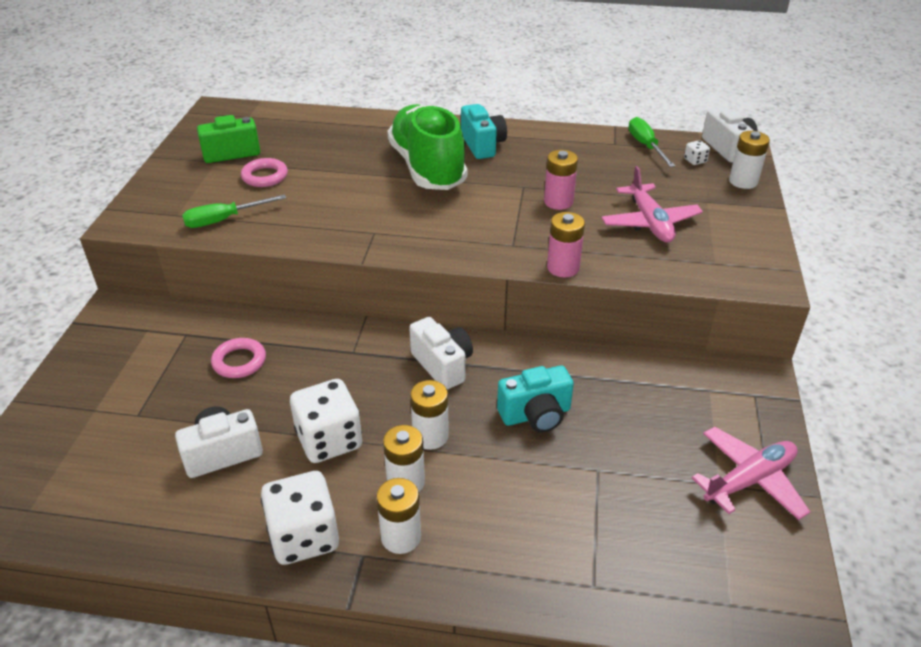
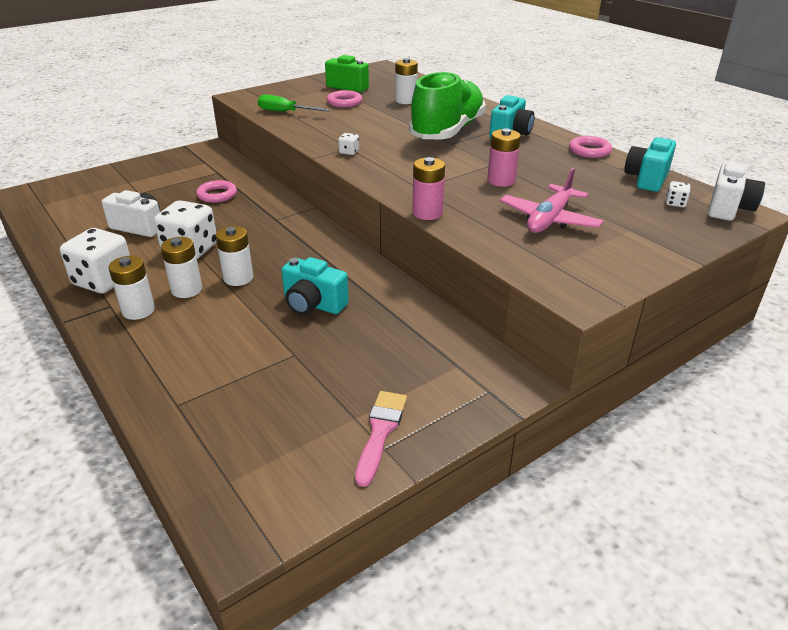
camera: 45 degrees right, 5 degrees down
white camera [409,317,473,390] -> none
green screwdriver [628,117,675,167] -> turquoise camera [624,136,676,192]
pink plane [692,427,810,520] -> pink brush [355,391,407,487]
white battery [729,131,770,189] -> white battery moved to [395,58,418,104]
none -> white dice [338,133,359,155]
none -> pink ring [569,136,612,158]

